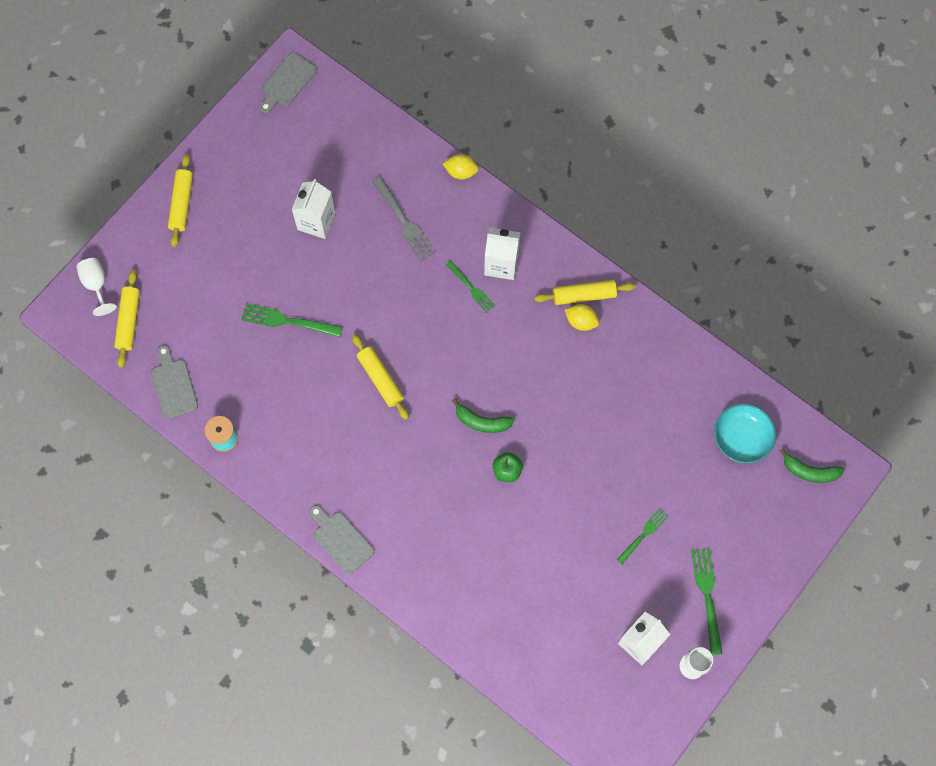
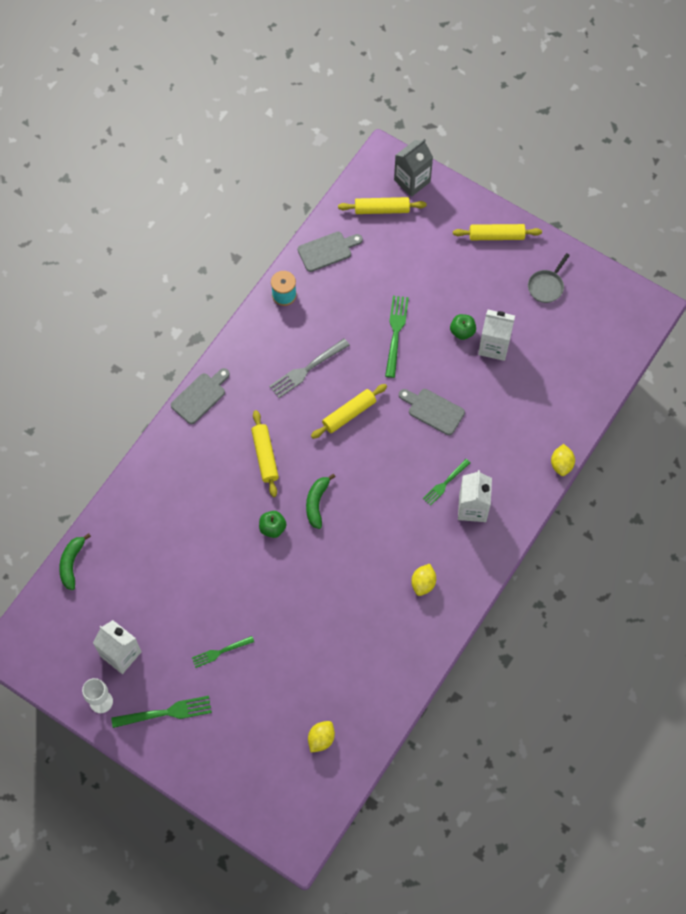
camera: 85 degrees right, 5 degrees down
white goblet [76,258,117,316] -> grey carton [394,139,433,197]
grey cutting board [260,52,317,114] -> grey cutting board moved to [399,389,465,435]
grey fork [372,176,435,261] -> grey fork moved to [269,338,350,398]
yellow rolling pin [534,280,636,305] -> yellow rolling pin moved to [251,410,279,497]
green fork [616,508,668,564] -> green fork turned 120 degrees clockwise [192,636,254,668]
turquoise bowl [714,404,776,464] -> yellow lemon [308,721,335,753]
green banana [780,448,845,483] -> green banana moved to [59,533,91,590]
none -> green apple [450,314,476,340]
none -> grey pan [528,253,570,303]

